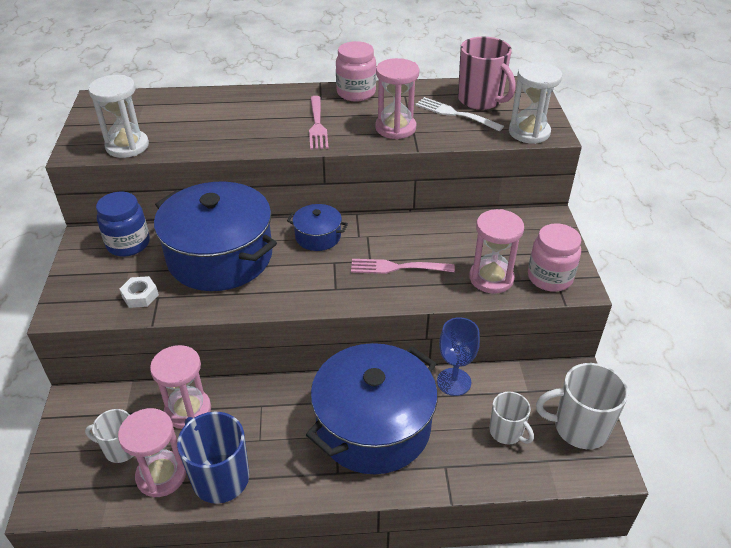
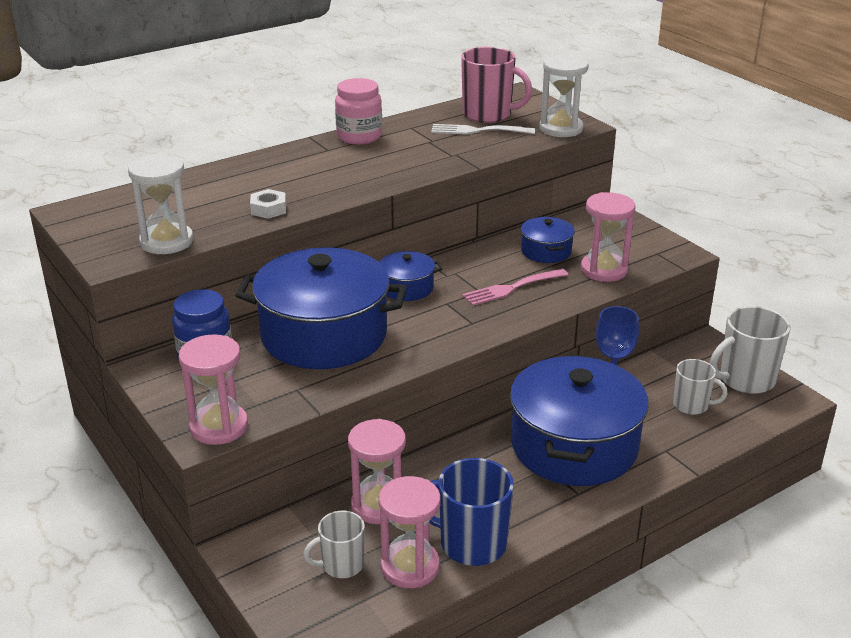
camera: 30 degrees left, 10 degrees down
white nut [120,276,159,308] -> white nut moved to [250,189,286,219]
pink fork [309,96,329,150] -> none
pink hourglass [375,58,419,139] -> pink hourglass moved to [179,334,248,445]
pink jar [528,223,581,292] -> none
none -> blue pot [521,217,575,263]

